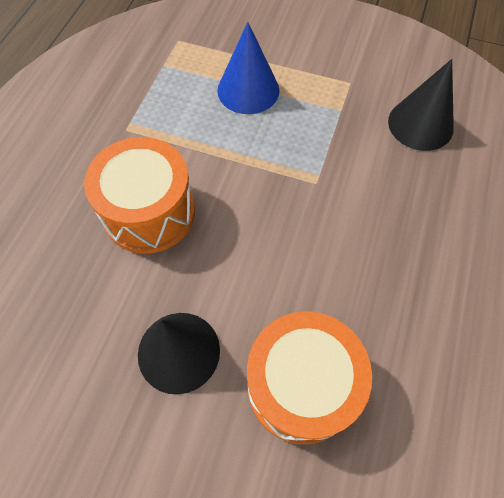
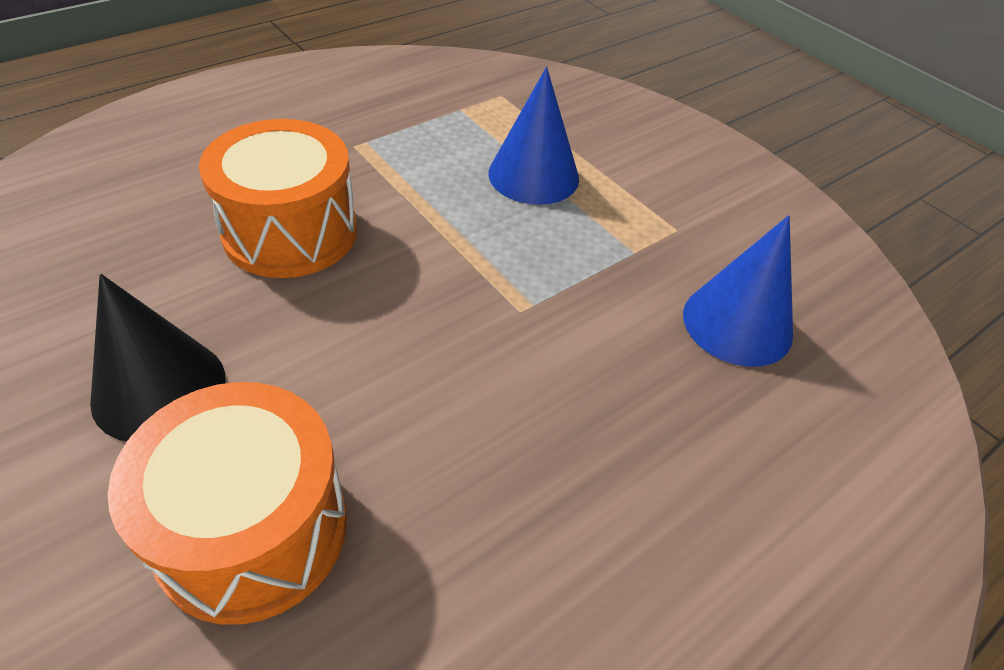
camera: 30 degrees right, 15 degrees down
black cone [388,59,454,151] -> blue cone [683,215,793,367]

